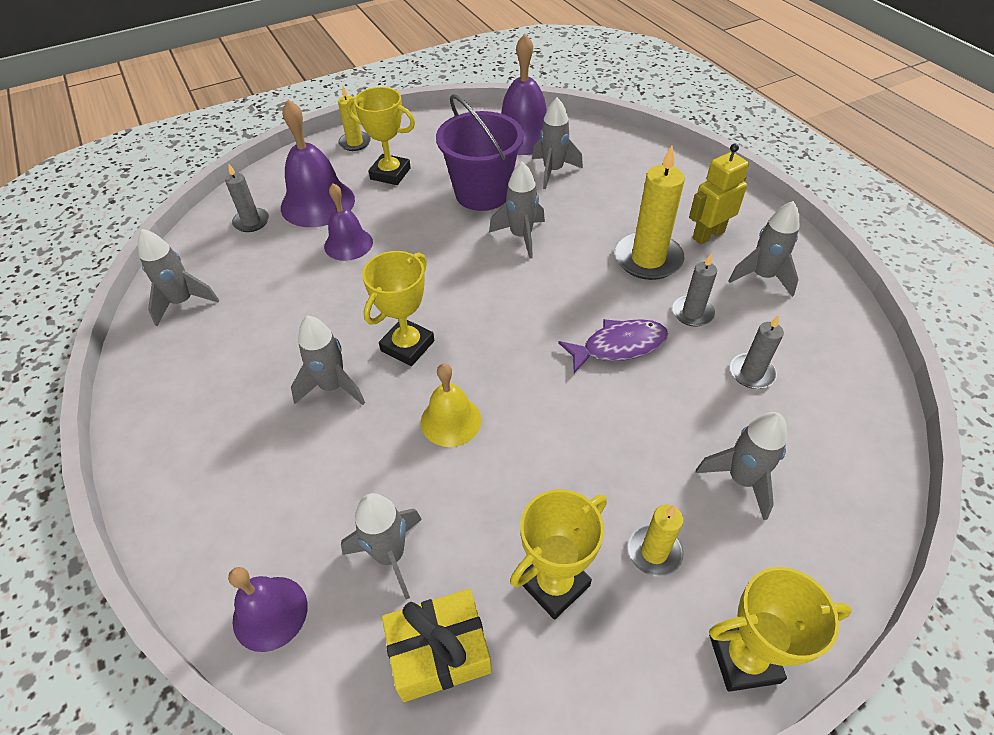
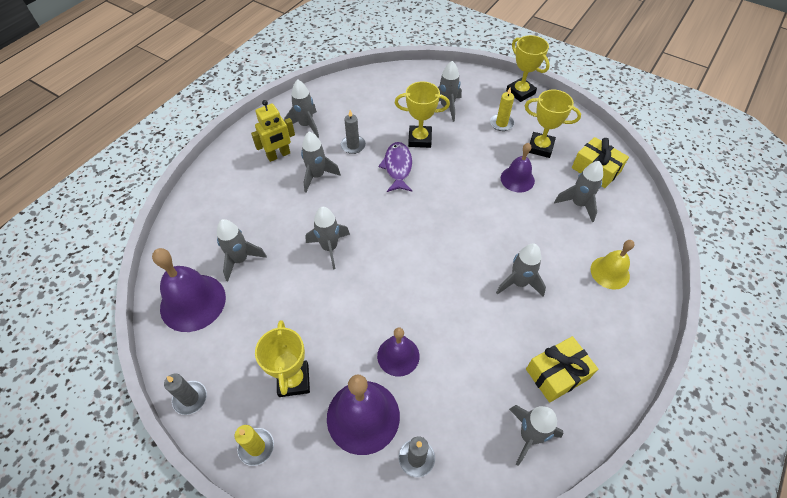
camera: 120 degrees left, 5 degrees up
purple bell [228,567,308,652] -> purple bell moved to [501,143,535,192]
yellow trophy [362,251,434,366] -> yellow trophy moved to [395,81,450,148]
yellow bell [421,363,482,447] -> yellow bell moved to [591,240,634,290]
purple bucket [436,94,524,211] -> none
purple fish [558,319,668,373] -> purple fish turned 45 degrees clockwise [379,142,412,192]
yellow candle [614,145,685,280] -> grey rocket [301,131,341,192]
yellow robot [689,144,749,244] -> yellow robot turned 60 degrees counterclockwise [251,100,295,162]
grey candle [730,315,784,389] -> grey candle moved to [164,374,207,415]
none -> yellow gift [526,336,598,403]

